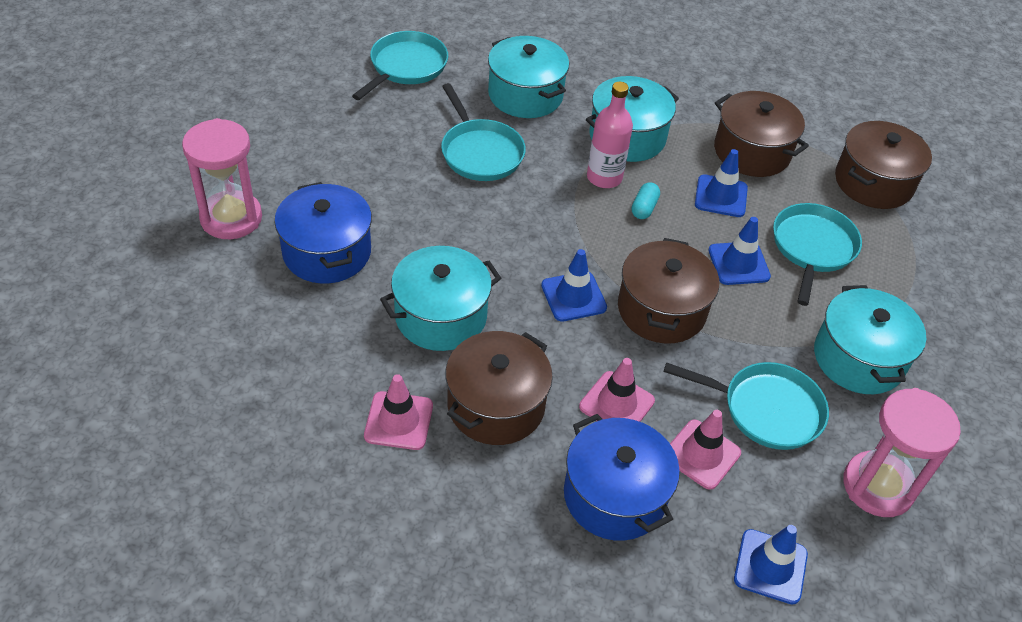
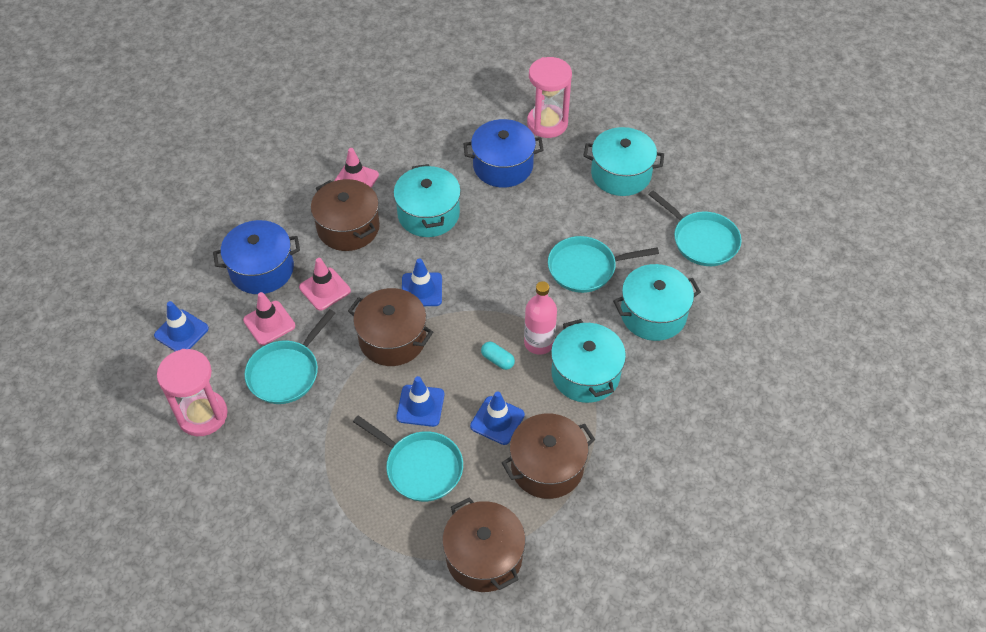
camera: 110 degrees right, 5 degrees up
turquoise pot [814,285,926,394] -> turquoise pot moved to [583,127,664,196]

